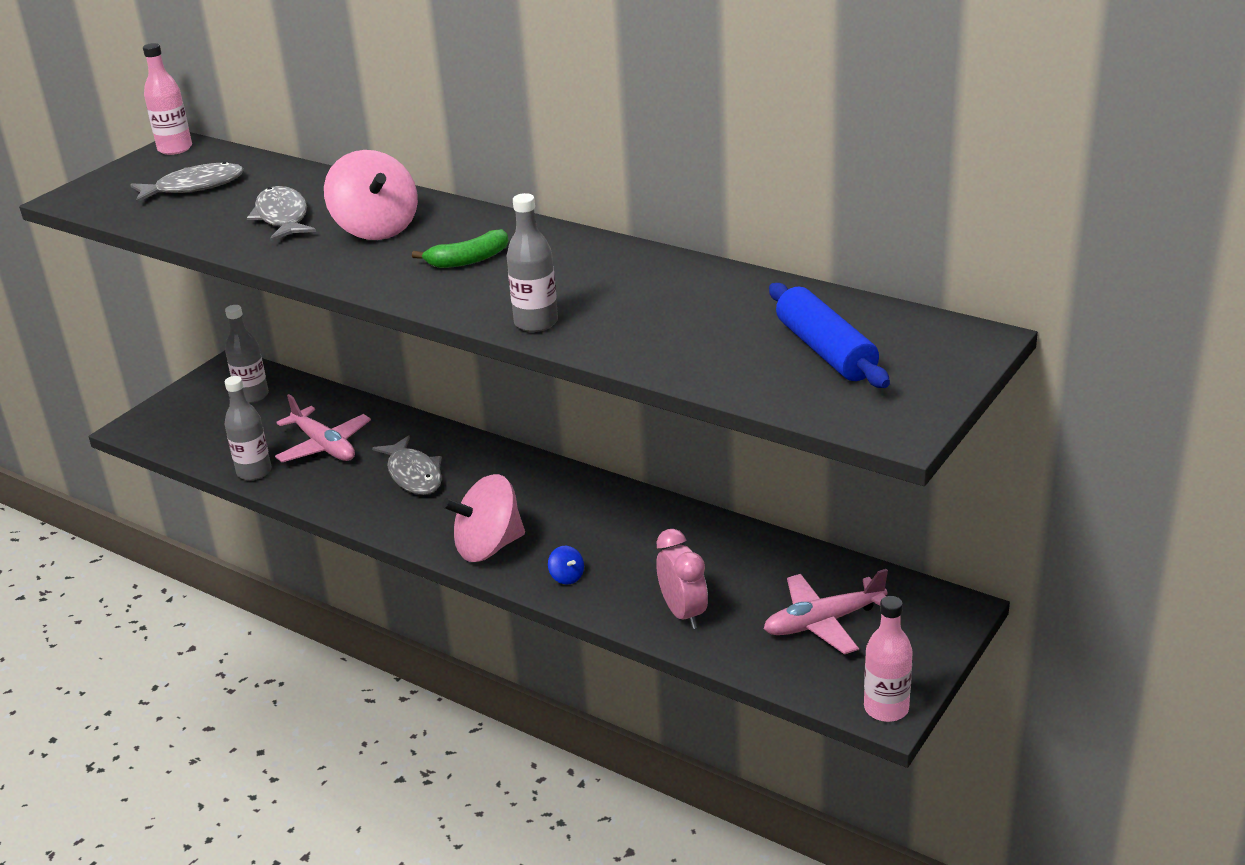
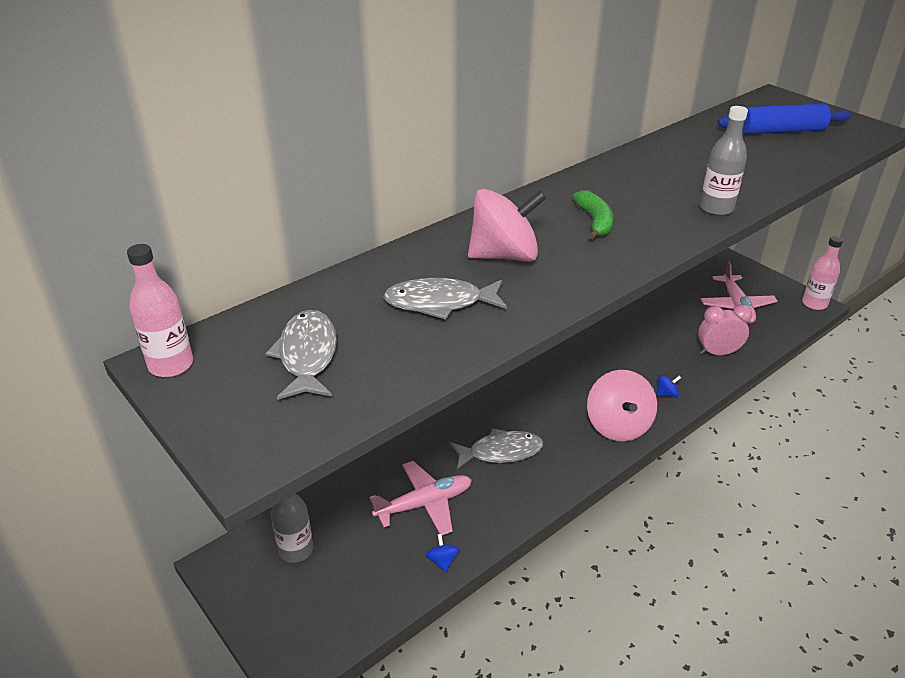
camera: 75 degrees left, 5 degrees up
grey bottle [225,376,272,480] -> blue spinning top [425,534,460,572]

